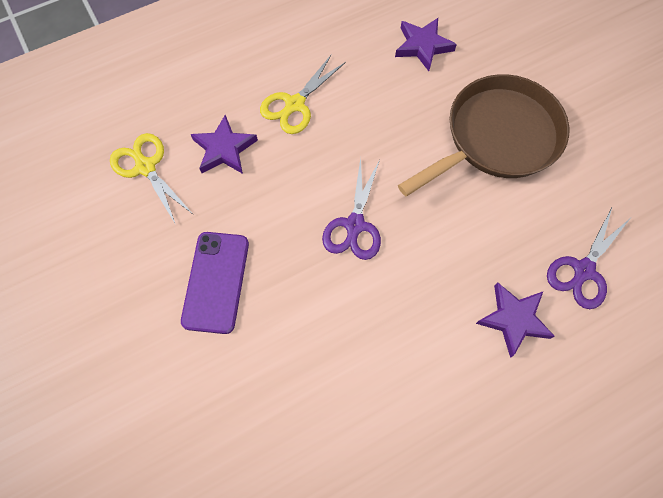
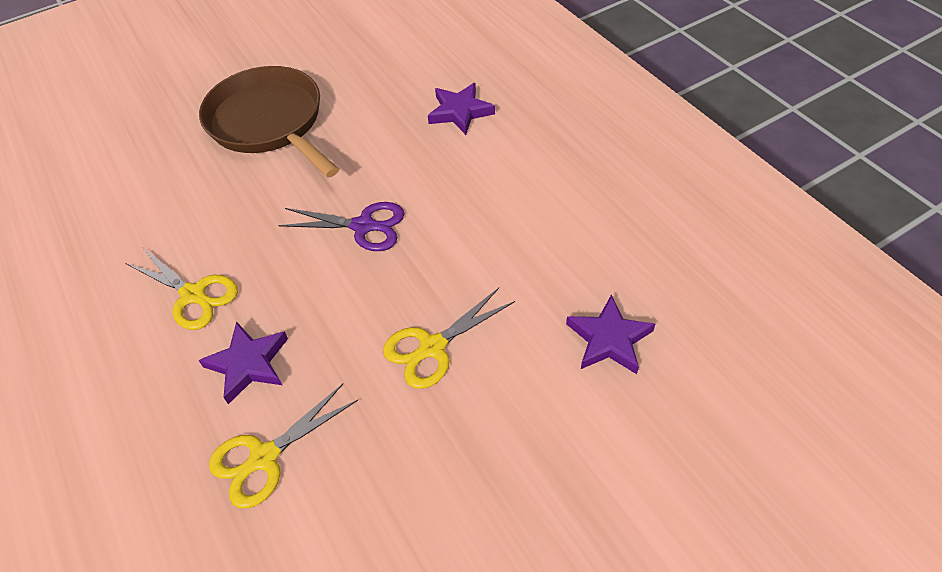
camera: 90 degrees left, 15 degrees down
purple phone [181,232,249,334] -> yellow scissors [383,288,515,389]
purple star [395,18,457,71] -> purple star moved to [566,294,655,374]
purple scissors [547,208,630,309] -> none

